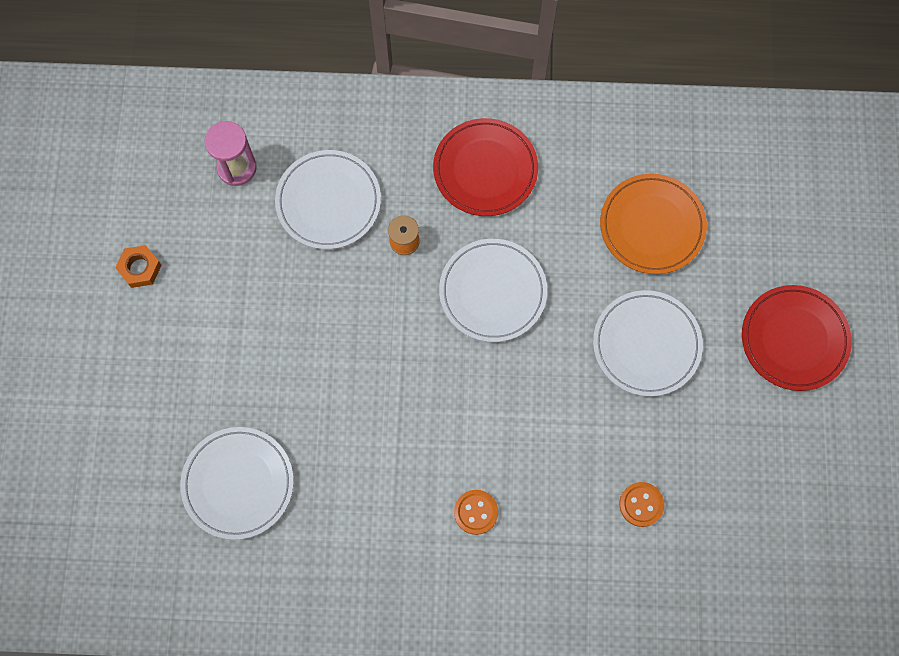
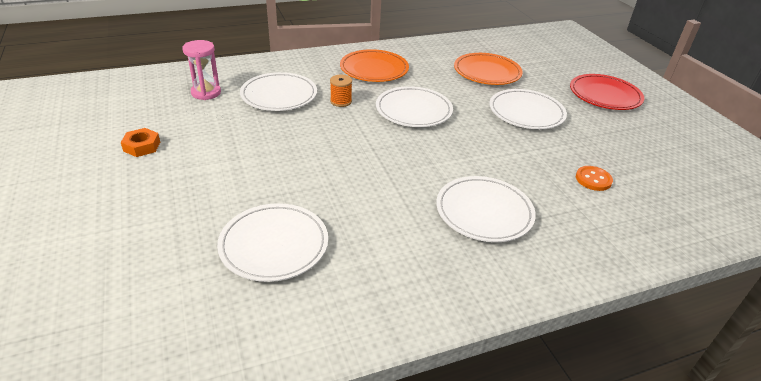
camera: 25 degrees left, 35 degrees down
red plate [433,118,538,216] -> orange plate [340,49,409,82]
orange button [454,490,498,535] -> white plate [436,176,536,242]

